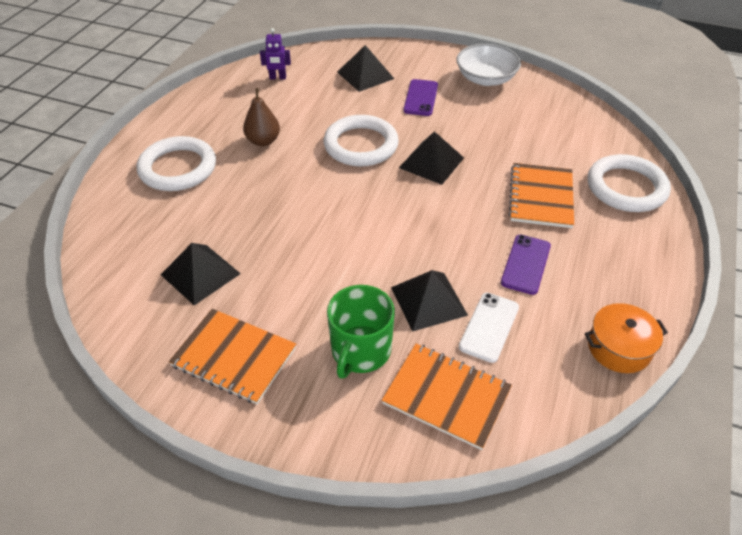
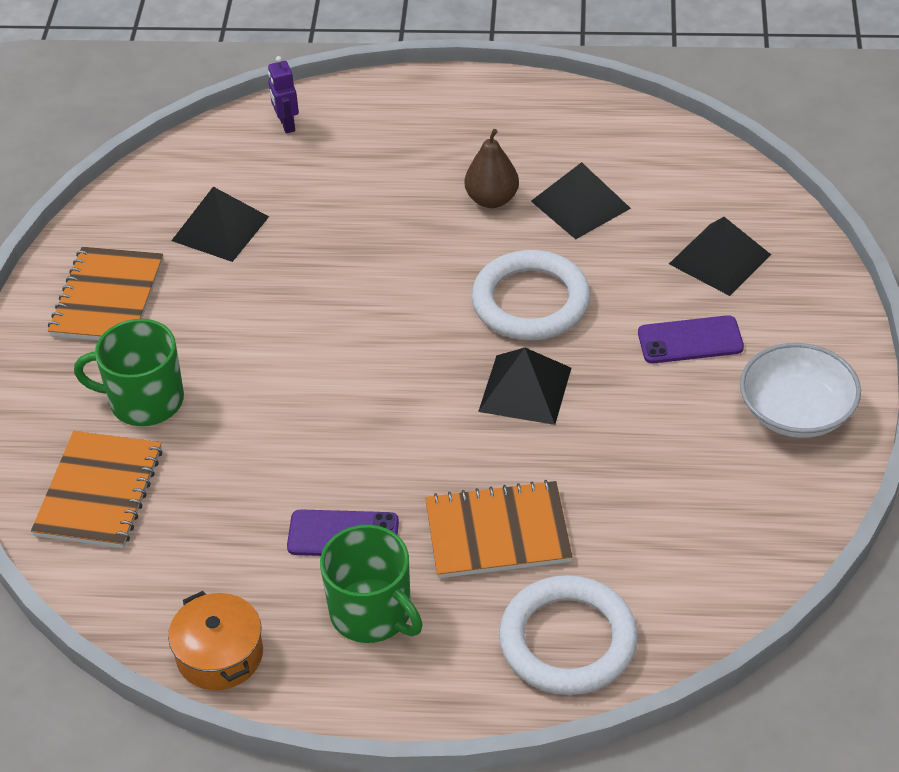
camera: 75 degrees right, 0 degrees up
white ring [137,136,216,191] -> none
purple robot [260,28,291,80] -> purple robot moved to [268,56,299,133]
black pyramid [391,270,468,332] -> black pyramid moved to [531,162,631,239]
white phone [459,293,519,363] -> none
none -> green mug [320,525,423,643]

